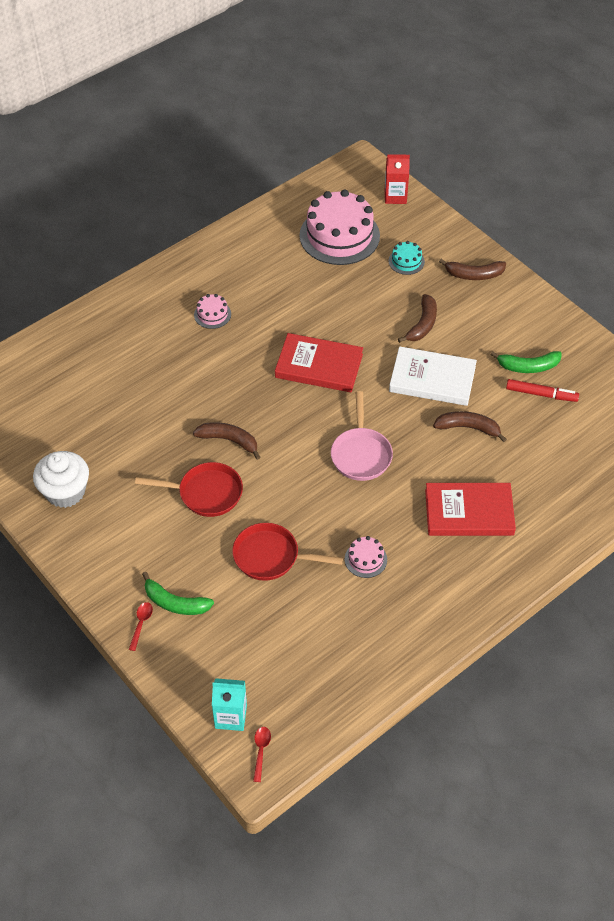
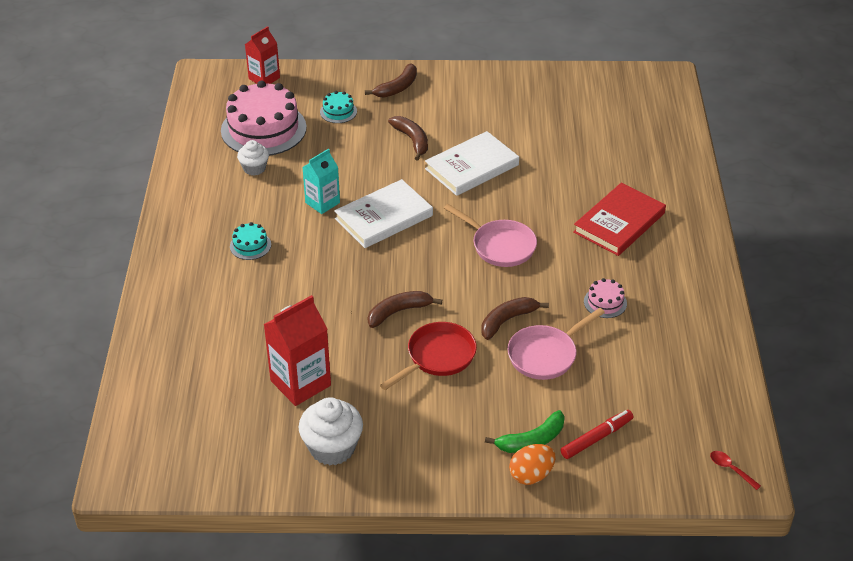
camera: 50 degrees left, 10 degrees down
red spoon [129,602,153,651] -> orange egg [509,444,556,485]
pink cake [194,294,231,329] -> turquoise cake [230,222,271,260]
turquoise carton [212,678,247,731] -> turquoise carton moved to [302,149,340,214]
red pan [232,523,343,581] -> pink pan [507,308,605,380]
red book [275,333,363,392] -> white book [334,179,433,248]
brown banana [433,411,507,442] -> brown banana moved to [481,297,549,340]
green banana [490,351,562,373] -> none
red marker [506,379,579,402] -> red marker moved to [561,410,633,459]
none -> white cupcake [237,140,269,176]
none -> red carton [263,295,331,406]

